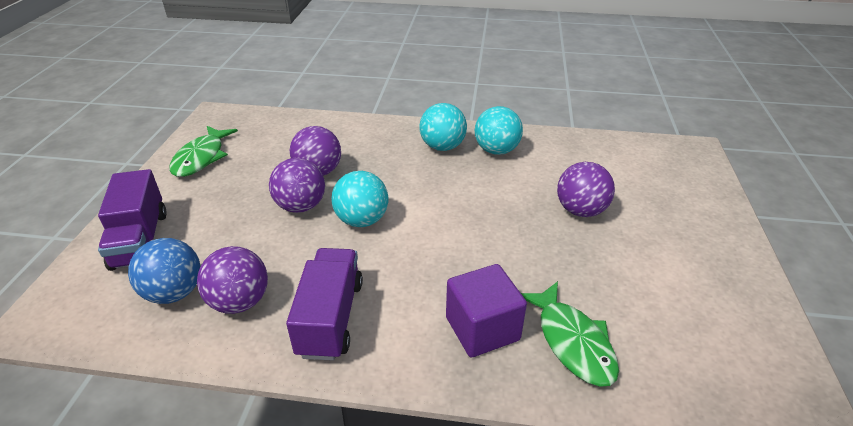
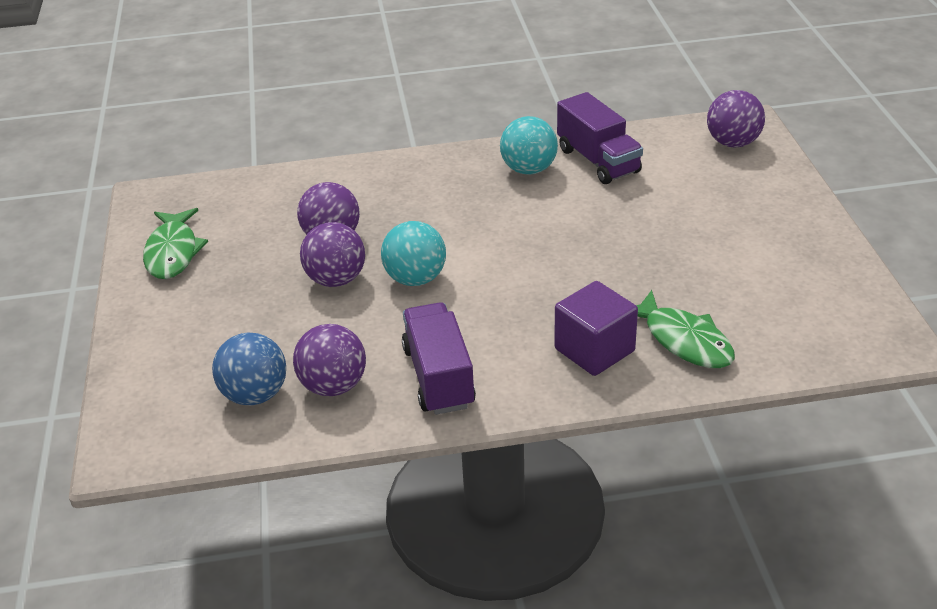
camera: 15 degrees left, 0 degrees up
purple truck [98,169,167,271] -> purple truck moved to [557,92,643,184]
turquoise ball [420,103,467,151] -> none
purple ball [557,162,615,217] -> purple ball moved to [707,90,765,147]

